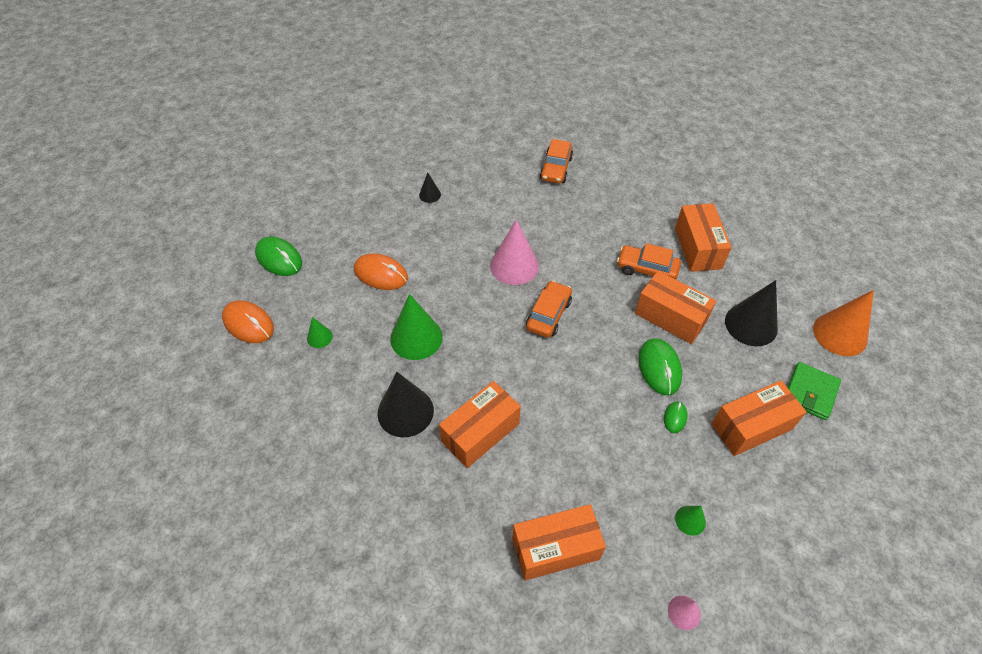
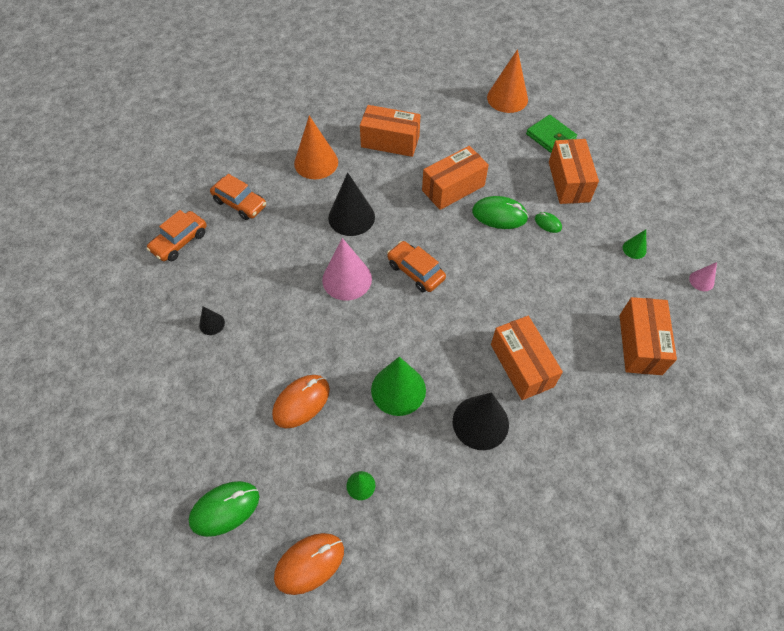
camera: 70 degrees left, 5 degrees up
orange car [617,243,681,279] -> orange car moved to [146,210,207,261]
black cone [725,280,778,346] -> black cone moved to [328,172,375,236]
none -> orange cone [294,116,338,179]

